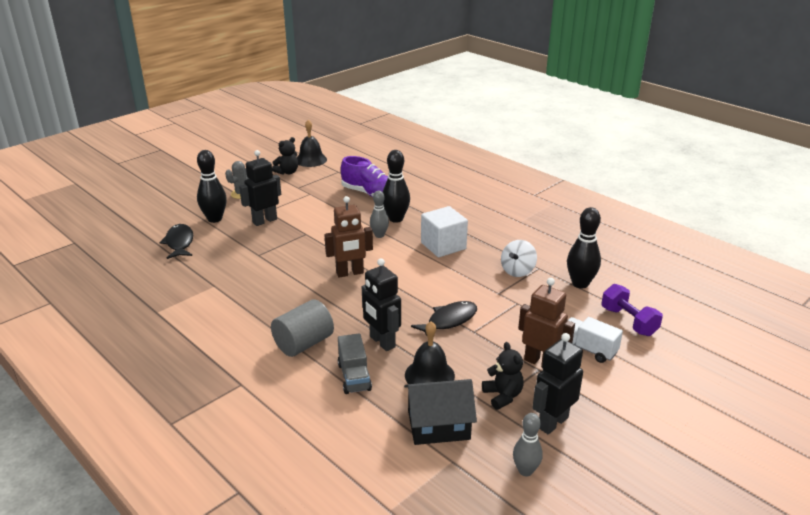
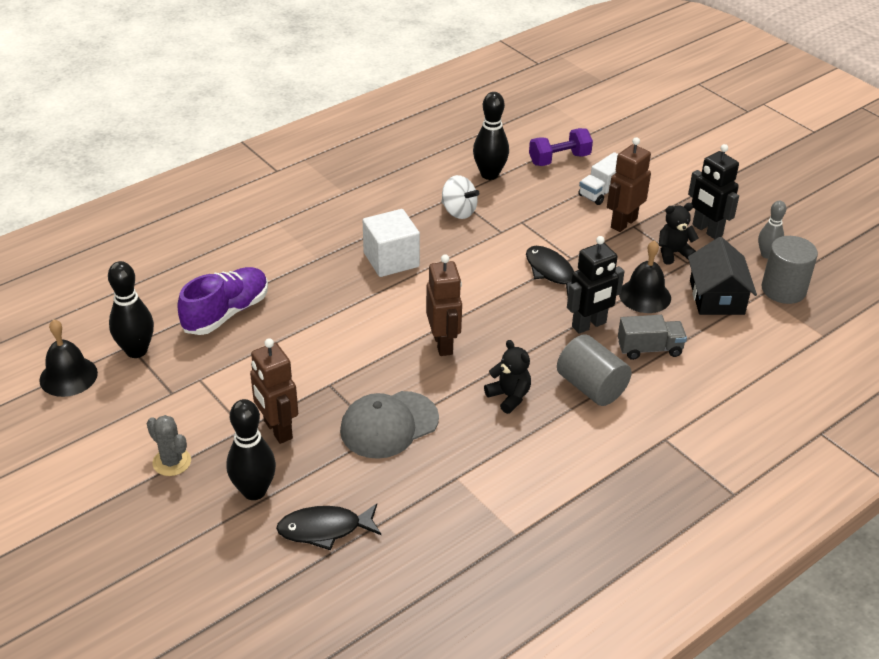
camera: 85 degrees left, 10 degrees up
black robot [239,150,281,226] -> brown robot [250,338,298,444]
black teddy bear [272,137,298,175] -> black teddy bear moved to [484,340,531,414]
grey bowling pin [370,190,389,238] -> none
black bowling pin [383,150,410,223] -> black bowling pin moved to [108,261,154,358]
none -> grey cap [340,391,439,459]
none -> grey cylinder [761,236,818,304]

